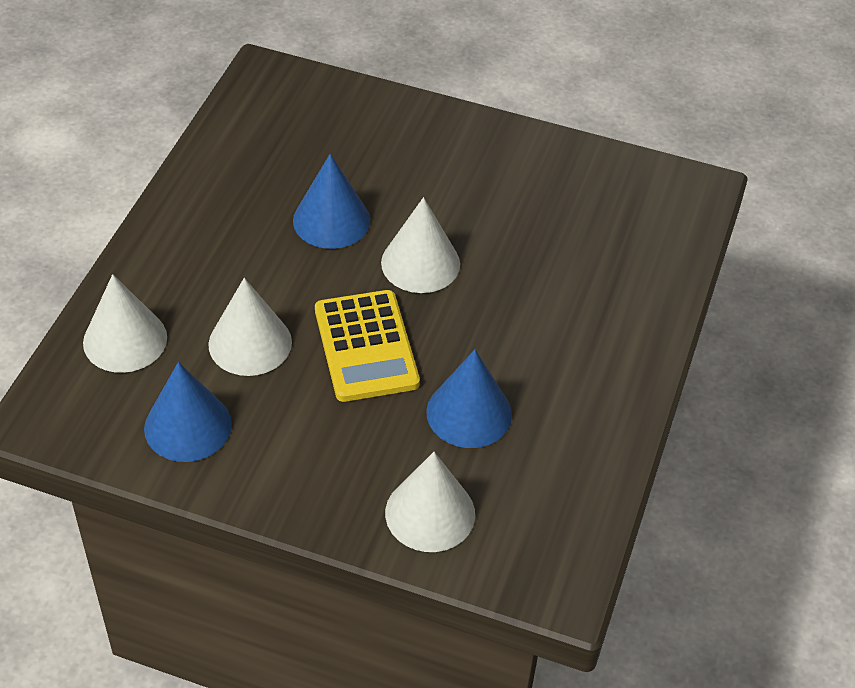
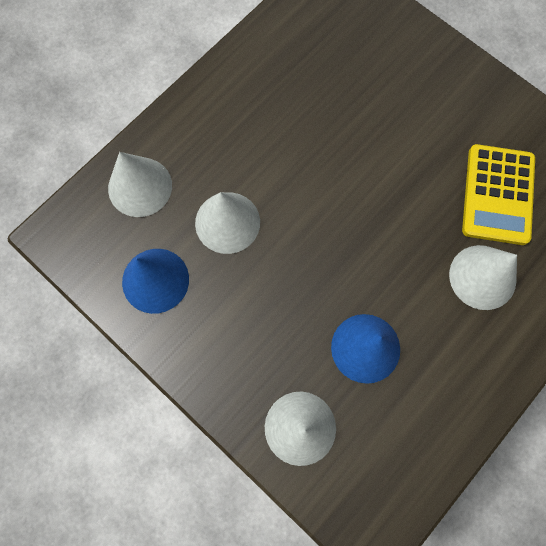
camera: 25 degrees right, 25 degrees up
blue cone [293,154,370,249] -> none
yellow calculator [315,290,420,402] -> yellow calculator moved to [462,144,535,245]
white cone [381,197,460,293] -> white cone moved to [449,245,517,310]

